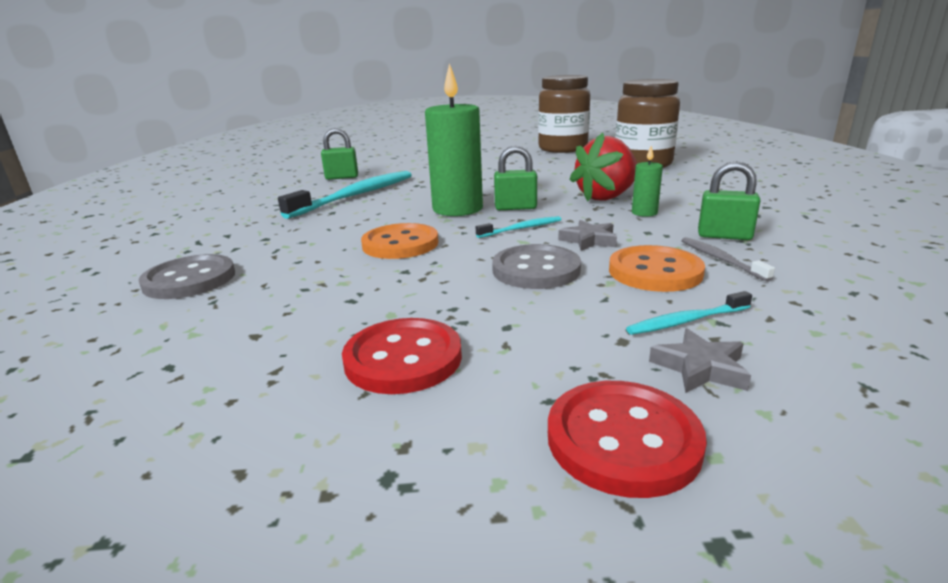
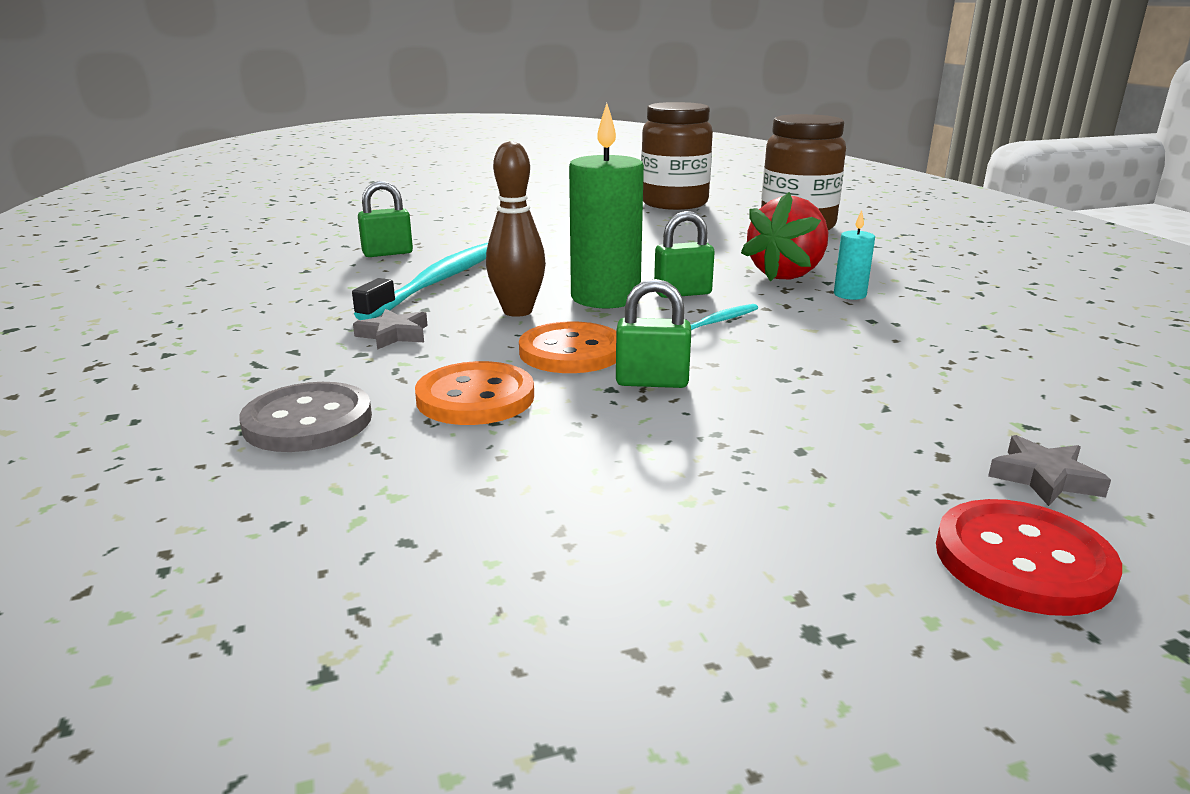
camera: 15 degrees left, 0 degrees up
red button [342,318,462,394] -> none
grey button [492,244,581,289] -> none
grey star [558,220,617,251] -> grey star moved to [353,309,428,350]
orange button [609,245,705,292] -> orange button moved to [415,361,534,425]
turquoise toothbrush [626,291,752,335] -> none
green candle [632,146,663,217] -> turquoise candle [834,210,875,300]
grey toothbrush [681,237,775,282] -> none
green padlock [698,161,760,240] -> green padlock moved to [616,279,691,388]
none -> brown bowling pin [486,141,546,317]

